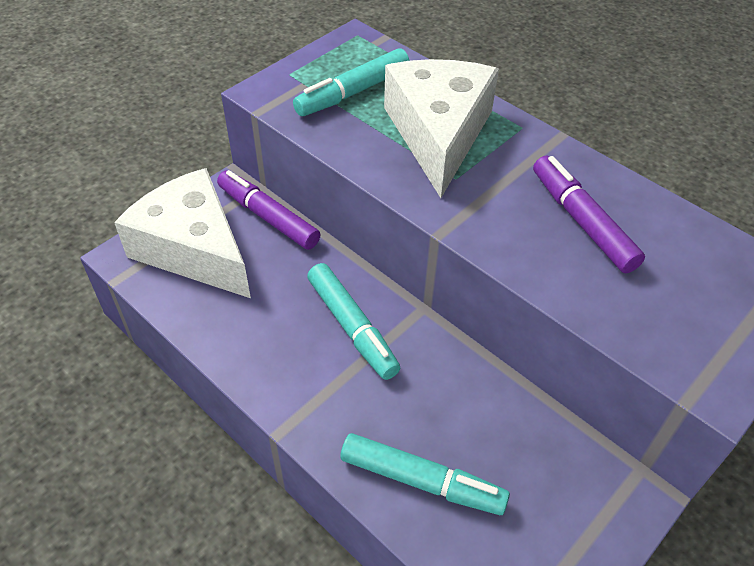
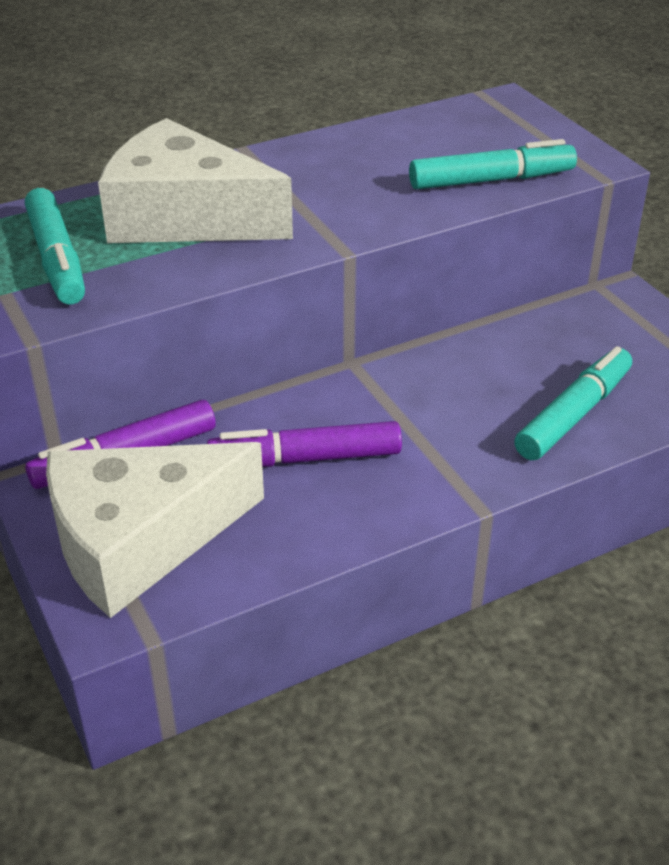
camera: 70 degrees left, 10 degrees down
turquoise marker [307,263,400,380] -> turquoise marker moved to [409,139,577,190]
purple marker [533,155,645,273] -> purple marker moved to [207,421,402,467]

